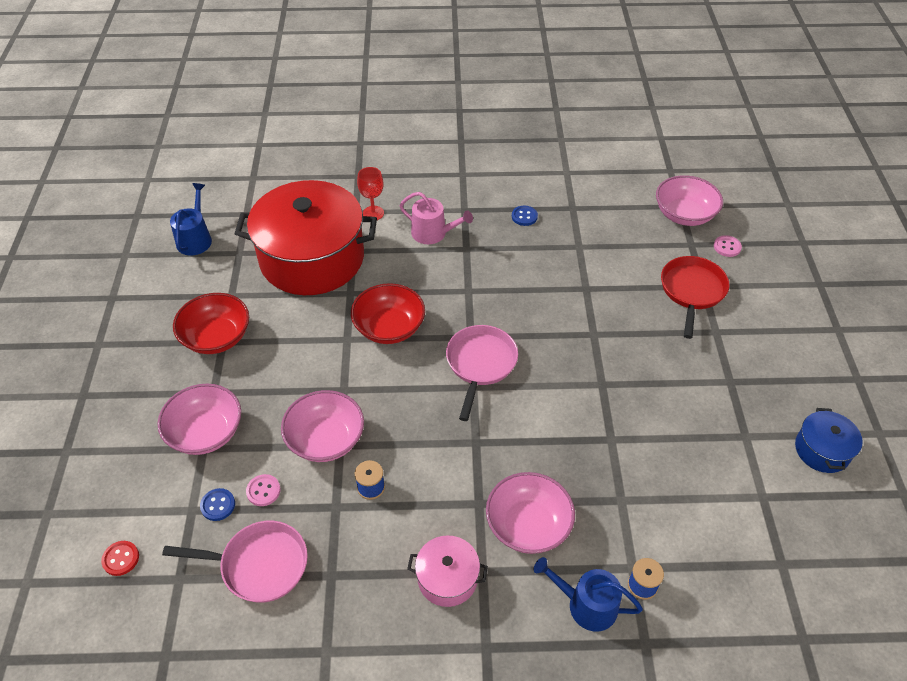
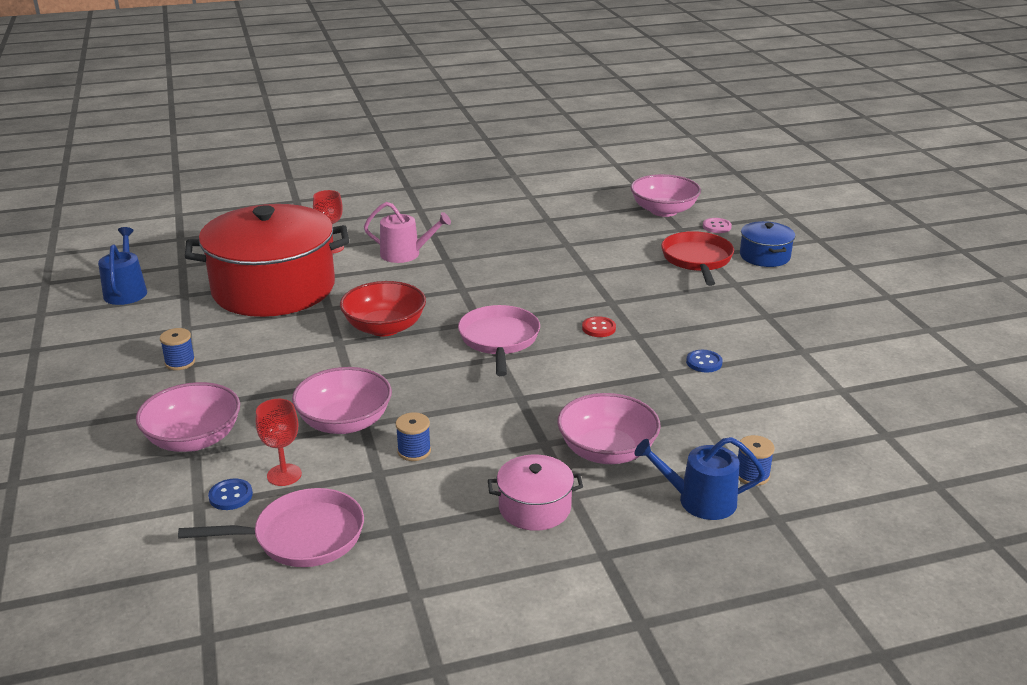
camera: 15 degrees left, 20 degrees down
red button [101,541,139,576] -> red button moved to [582,316,616,337]
red bowl [173,293,249,354] -> blue spool [160,328,195,370]
pink button [246,474,280,506] -> red goblet [256,399,302,486]
blue button [512,206,538,226] -> blue button moved to [686,350,723,372]
blue pot [795,408,863,473] -> blue pot moved to [740,221,795,267]

